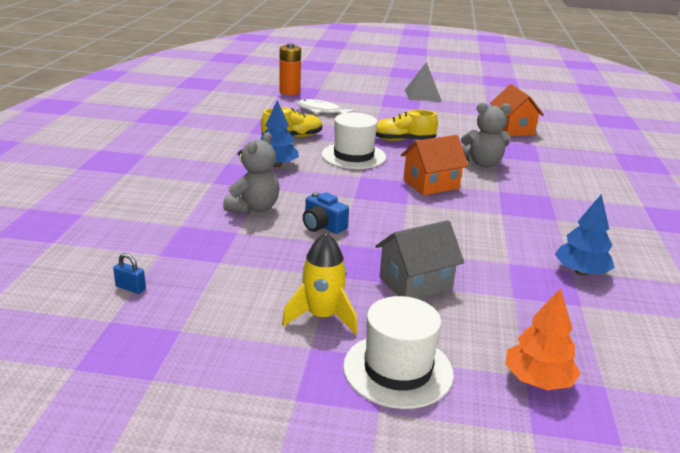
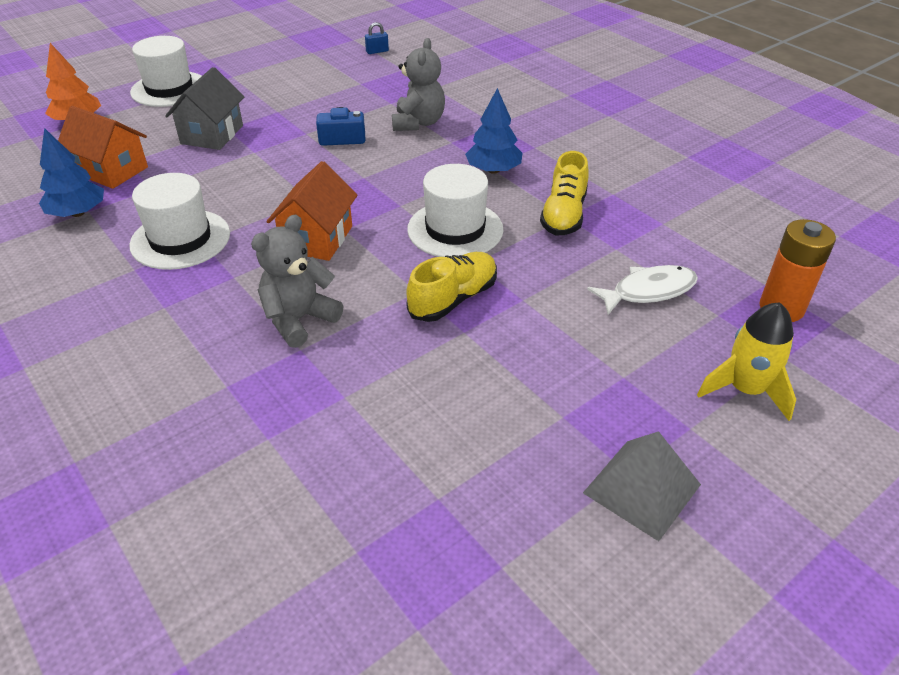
camera: 135 degrees right, 15 degrees up
grey teddy bear [223,132,280,214] -> grey teddy bear turned 150 degrees counterclockwise [392,38,445,131]
yellow rocket [282,233,357,335] -> yellow rocket moved to [697,302,796,421]
orange house [490,84,544,136] -> orange house moved to [58,106,148,189]
none -> white hat [129,173,230,270]

